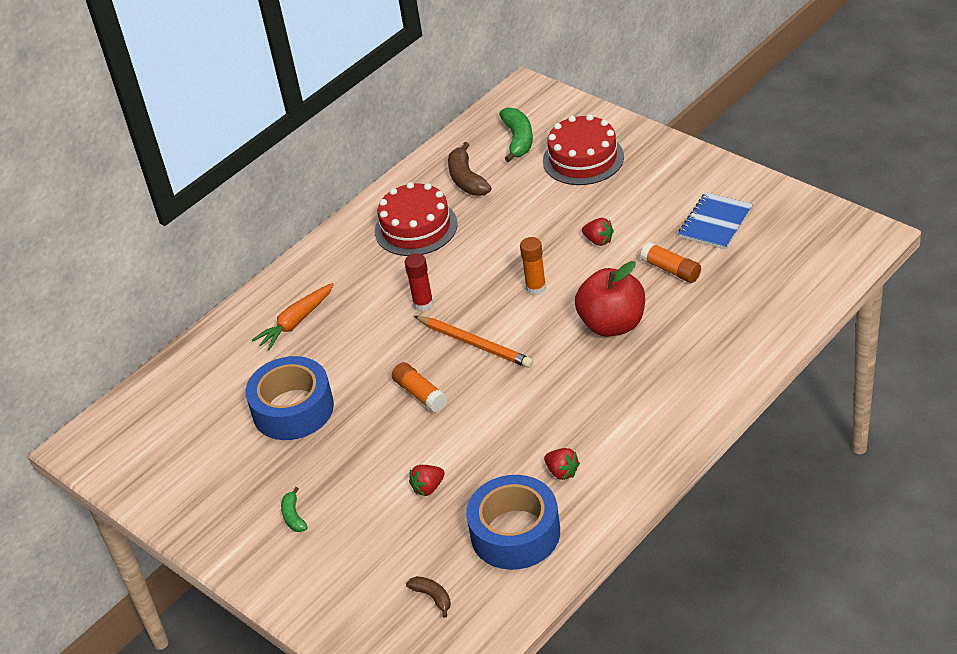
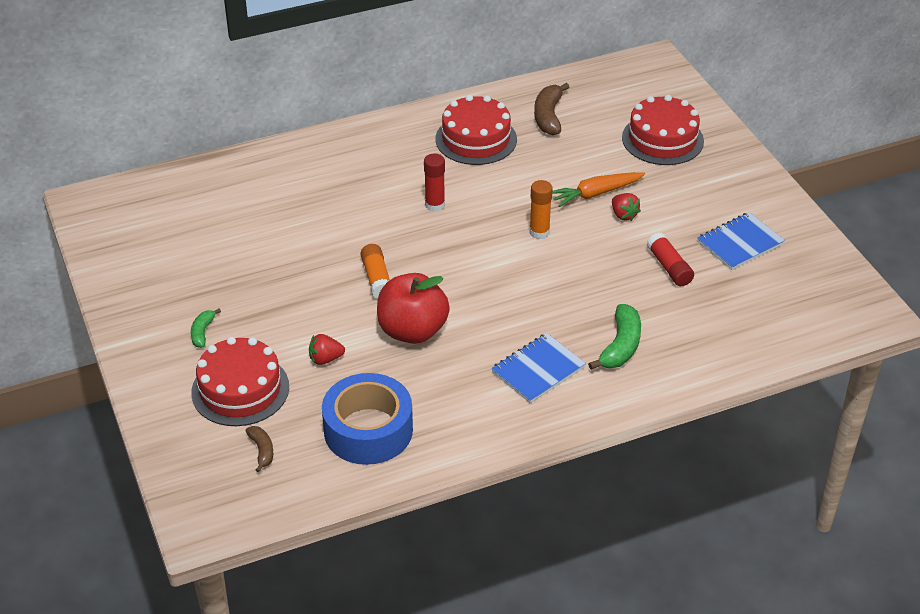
camera: 20 degrees right, 0 degrees up
blue tape [245,356,334,440] -> none
orange carrot [252,283,334,350] -> orange carrot moved to [552,172,645,207]
orange pencil [414,316,533,368] -> none
green banana [499,108,533,162] -> green banana moved to [588,304,641,370]
red strawberry [544,448,580,480] -> none
red apple [575,261,645,337] -> red apple moved to [377,273,450,344]
orange glue stick [640,242,701,283] -> red glue stick [647,233,694,286]
none -> red cake [191,337,289,426]
none -> blue notebook [491,333,586,403]

